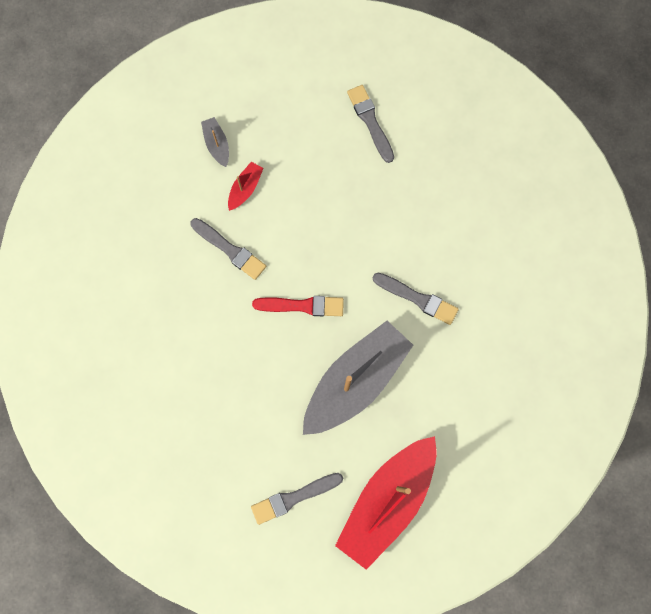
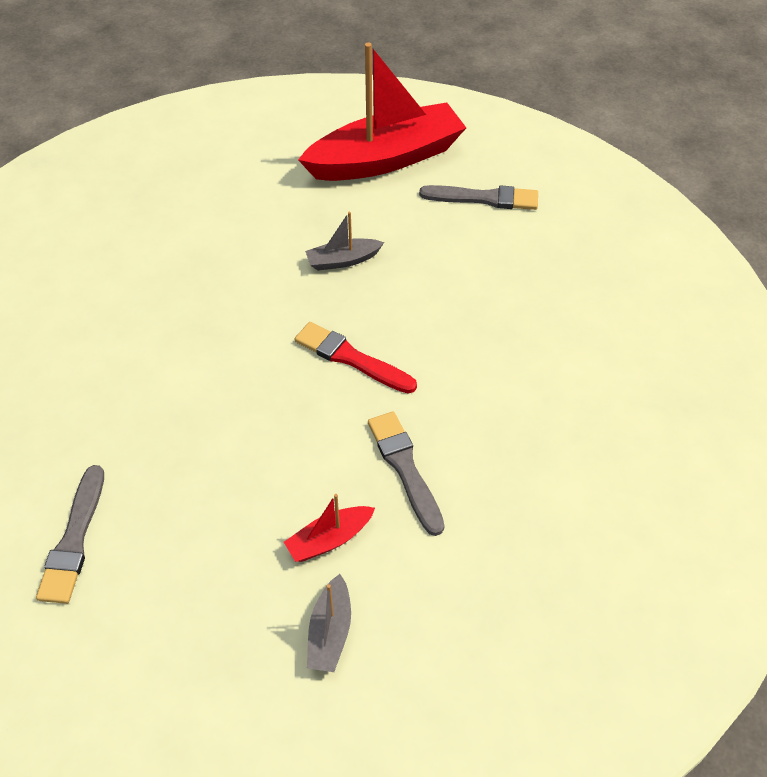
camera: 150 degrees left, 25 degrees down
grey boat [303,321,414,435] -> grey boat [305,212,384,271], size x0.42
grey brush [373,273,459,325] -> none

